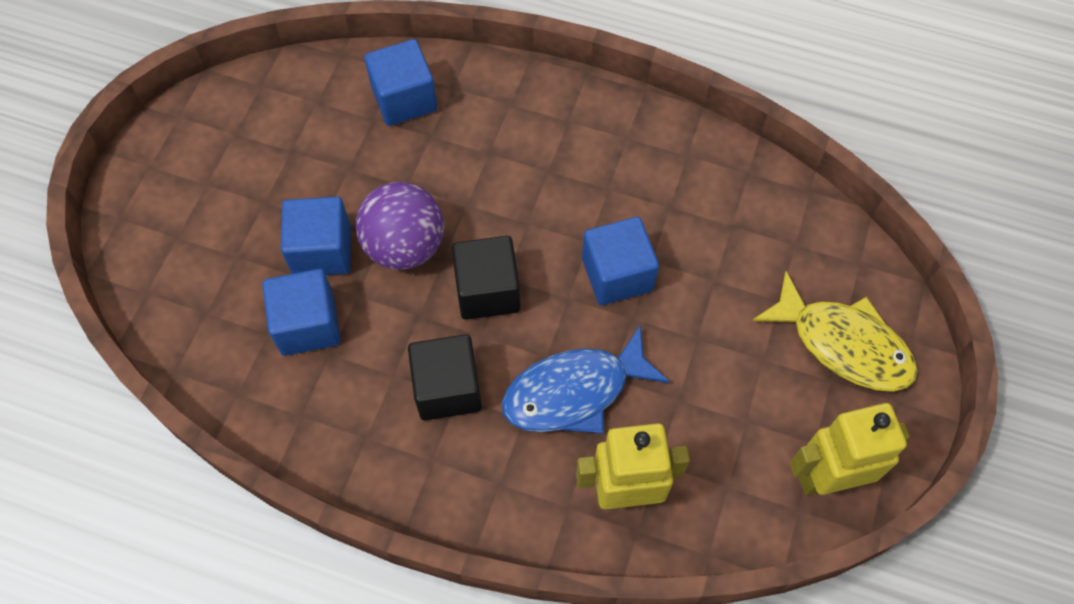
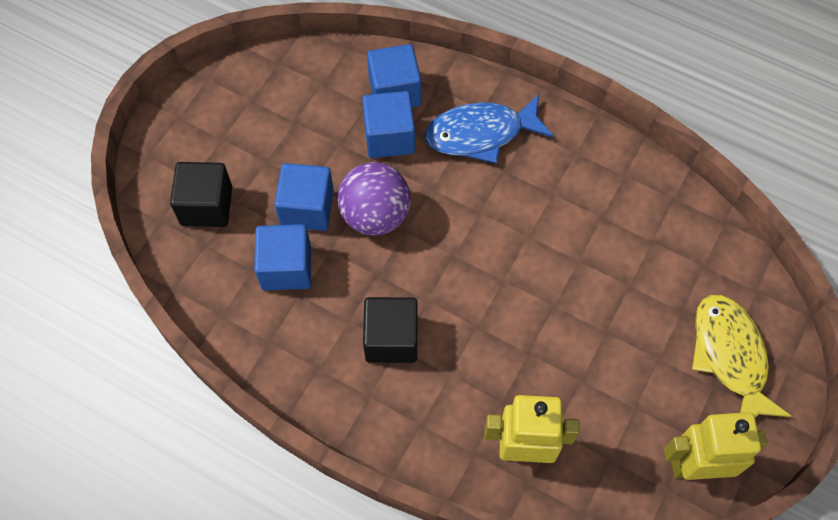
camera: 10 degrees right, 0 degrees up
black cube [452,236,520,320] -> black cube moved to [170,162,232,227]
blue fish [502,325,670,434] -> blue fish moved to [425,94,553,164]
blue cube [582,217,659,305] -> blue cube moved to [362,91,415,158]
yellow fish [752,271,918,392] -> yellow fish turned 150 degrees counterclockwise [692,295,792,417]

